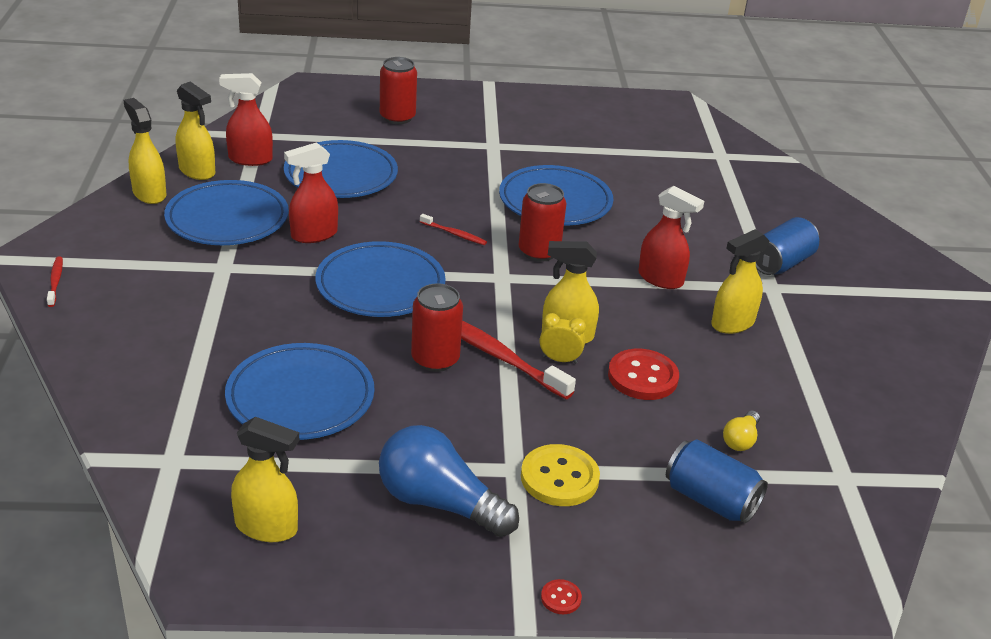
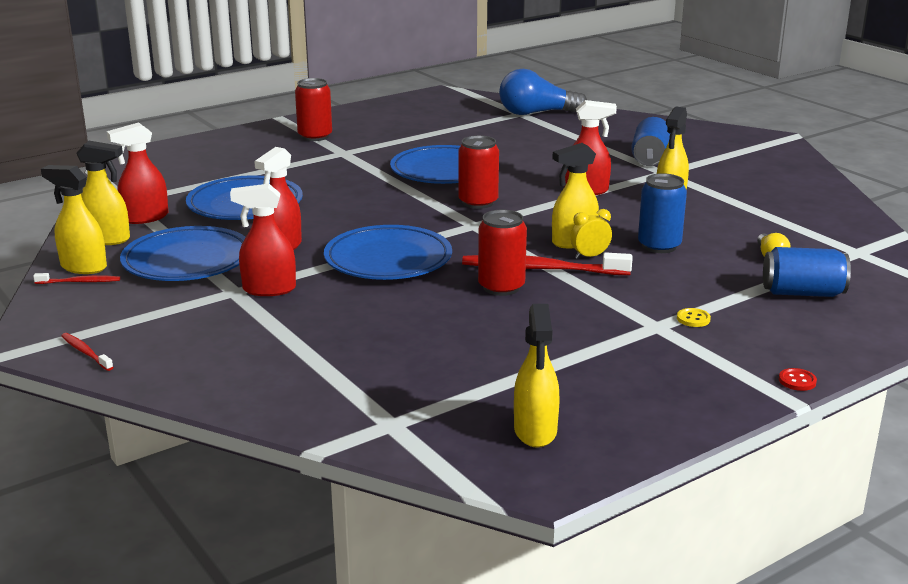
camera: 30 degrees left, 10 degrees down
blue plate [225,343,375,440] -> none
yellow spray bottle [231,417,299,542] -> yellow spray bottle turned 105 degrees clockwise [514,304,560,448]
blue light bulb [379,425,519,537] -> blue light bulb moved to [499,69,587,115]
red can [380,57,417,124] -> red can moved to [295,78,332,141]
red toothbrush [420,214,487,245] -> red toothbrush moved to [33,273,120,284]
yellow button [521,444,600,506] -> yellow button [677,308,711,327], size x0.46
red button [608,349,679,400] -> blue can [638,173,687,253]
none -> red spray bottle [230,184,296,296]

